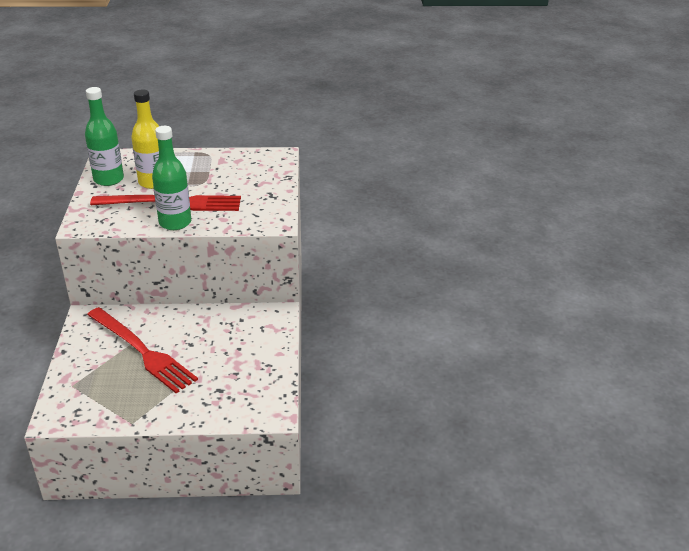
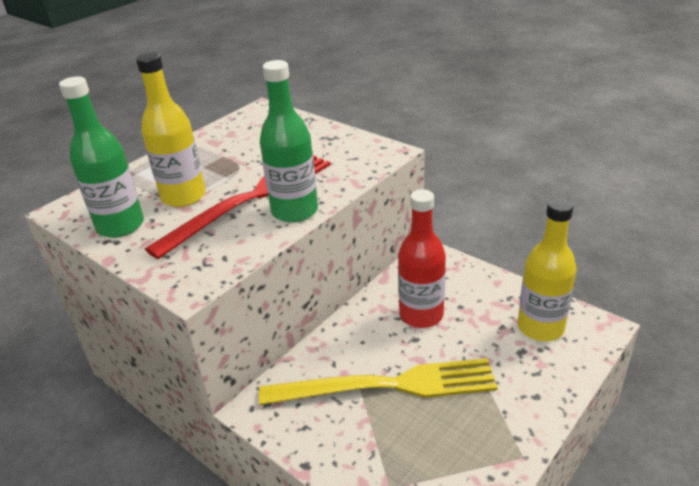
camera: 45 degrees left, 0 degrees up
red fork [87,307,198,393] -> yellow fork [259,358,498,405]
none -> red bottle [398,189,446,328]
none -> yellow bottle [518,198,577,341]

